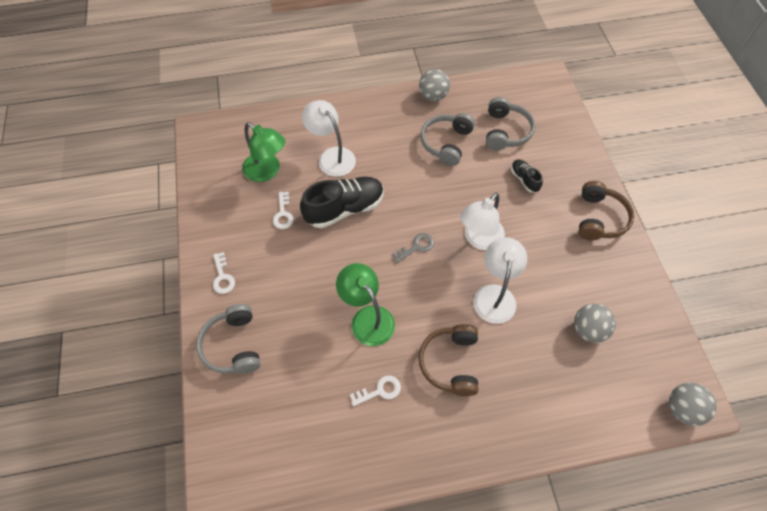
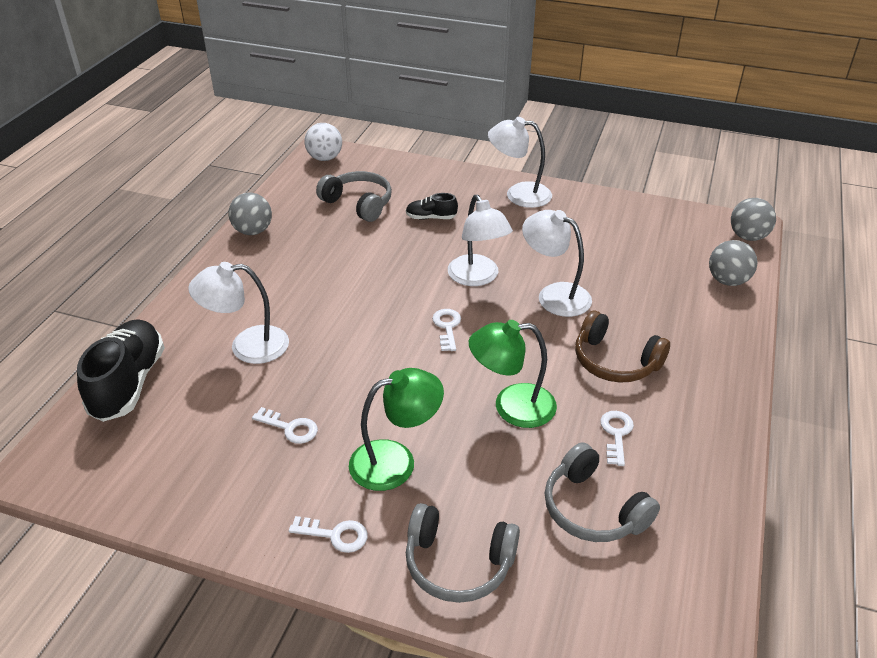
camera: 60 degrees left, 20 degrees down
green lamp [242,122,285,182] -> green lamp moved to [349,368,444,491]
black shoe [300,177,384,228] -> black shoe moved to [77,319,165,422]
grey key [392,233,434,263] -> white key [432,309,461,351]
grey headphones [420,113,475,166] -> grey headphones moved to [545,442,660,542]
grey ball [574,304,616,343] -> grey ball moved to [709,240,757,286]
brown headphones [579,181,634,240] -> white lamp [488,117,552,208]
none -> white ball [305,123,342,161]

